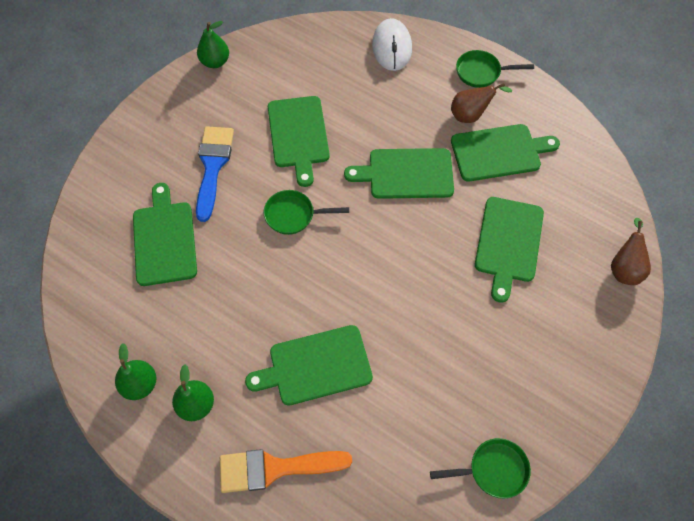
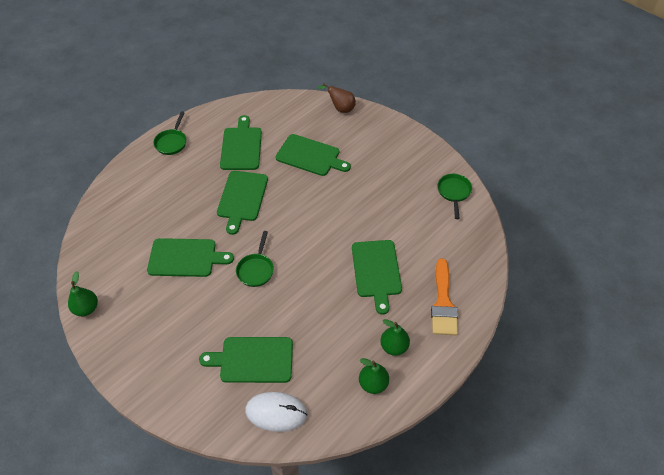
camera: 80 degrees left, 10 degrees down
blue brush [196,126,234,222] -> none
white mouse [372,18,412,71] -> white mouse moved to [245,392,307,432]
brown pear [451,83,512,123] -> none

